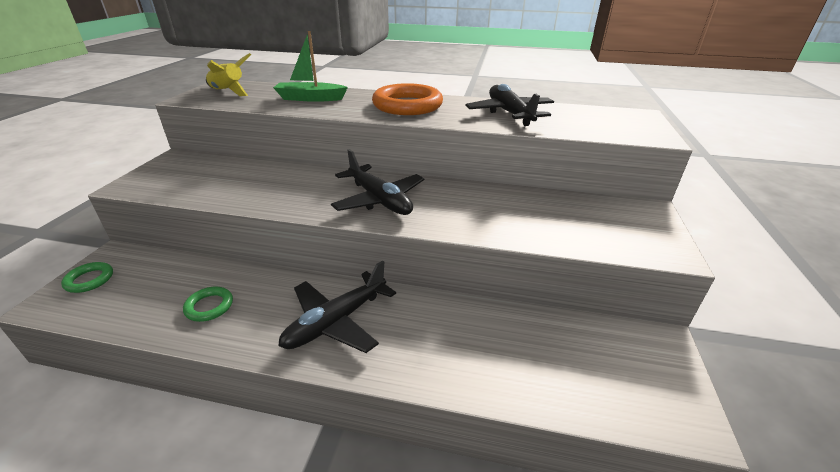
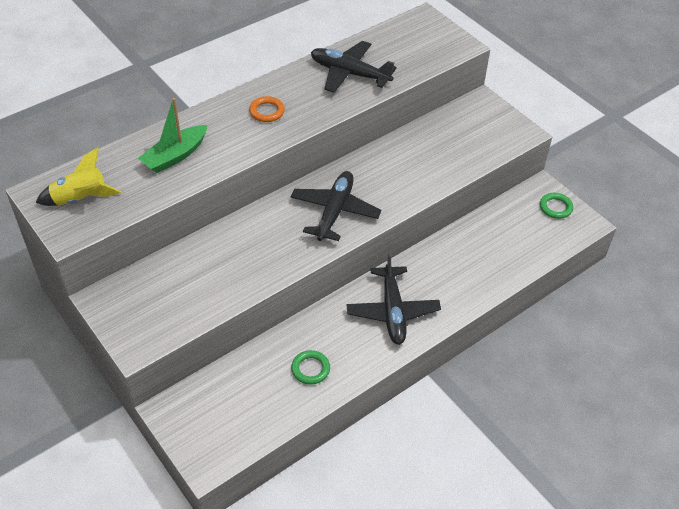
camera: 50 degrees left, 15 degrees up
green ring [61,262,113,293] -> green ring moved to [540,193,573,219]
black plane [331,149,424,215] -> black plane turned 75 degrees counterclockwise [290,171,381,241]
orange ring [372,83,443,115] -> orange ring [249,96,285,122], size x0.49

